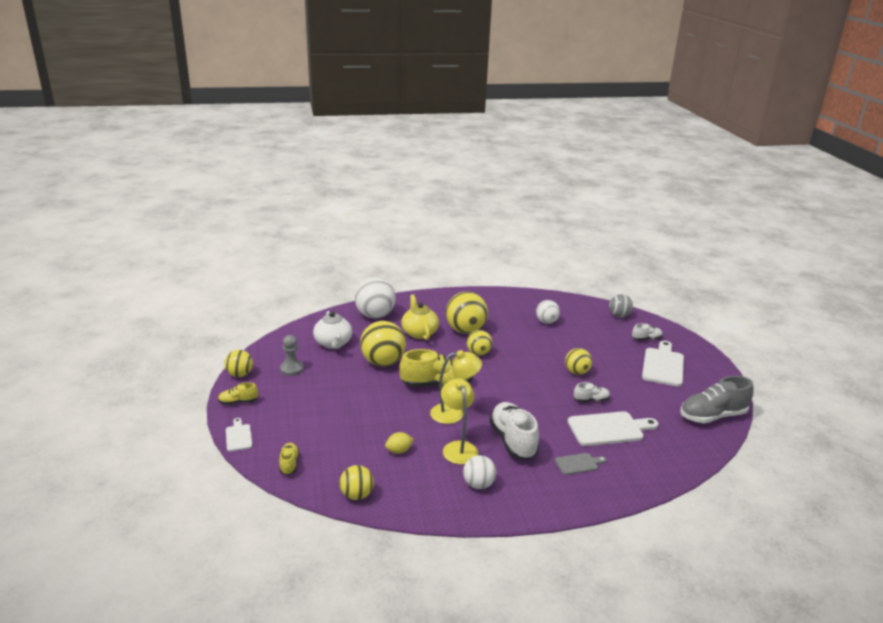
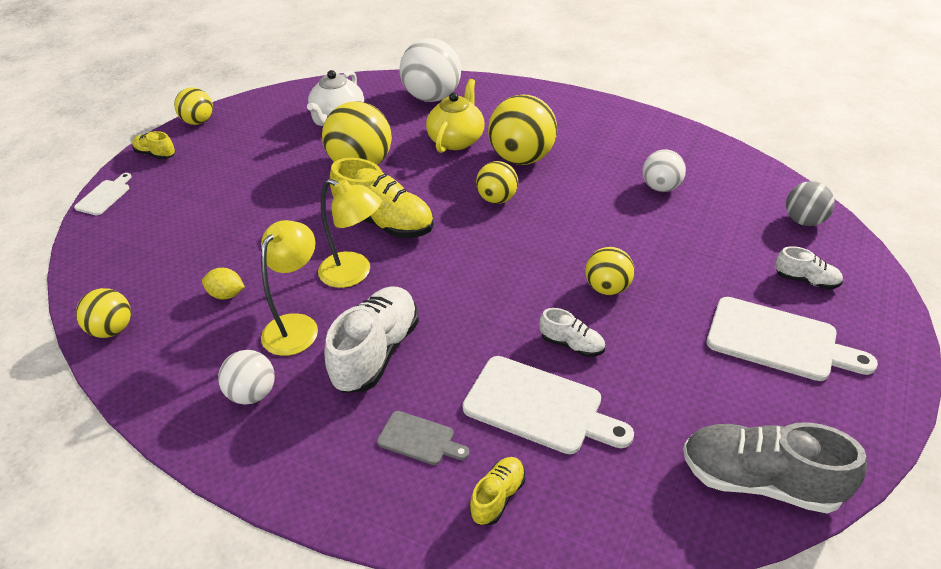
camera: 40 degrees right, 15 degrees up
yellow shoe [279,443,299,475] -> yellow shoe moved to [470,457,525,525]
grey pawn [280,335,304,376] -> none
white cutting board [642,341,684,387] -> white cutting board turned 60 degrees clockwise [707,297,878,381]

